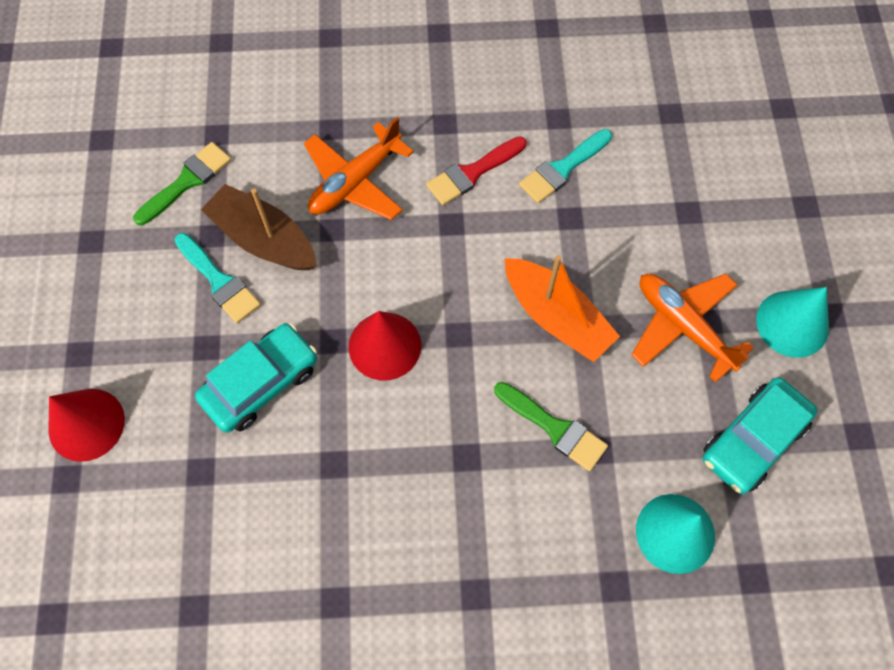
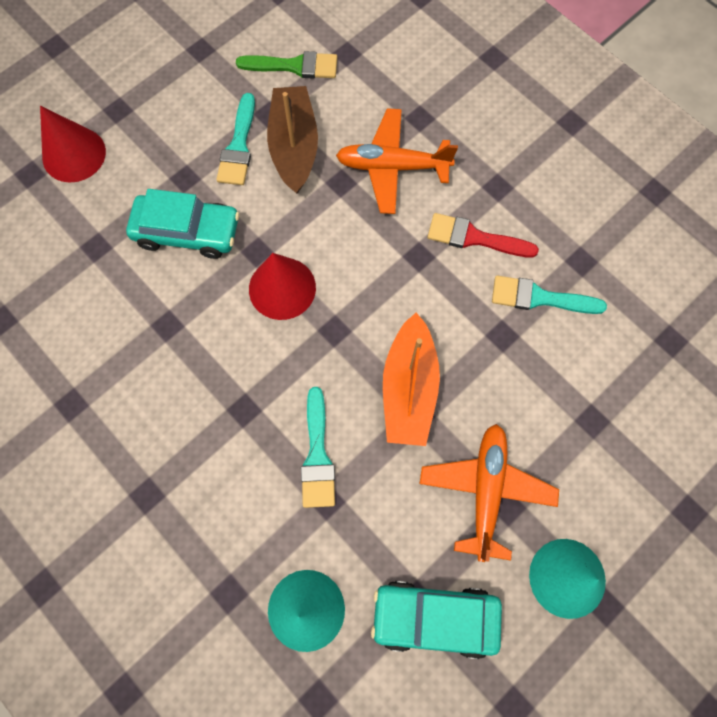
camera: 50 degrees right, 5 degrees up
green brush [494,382,608,471] -> turquoise brush [301,387,335,508]

